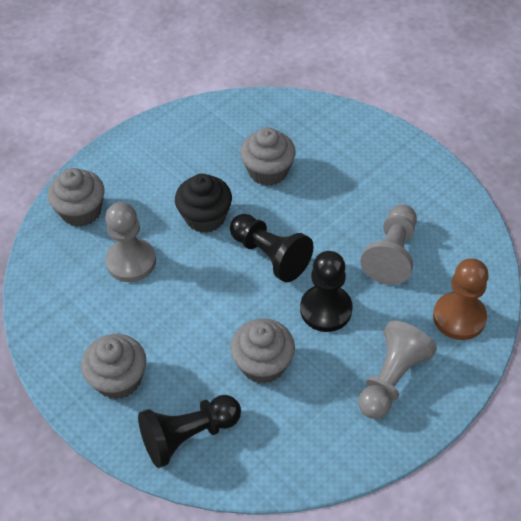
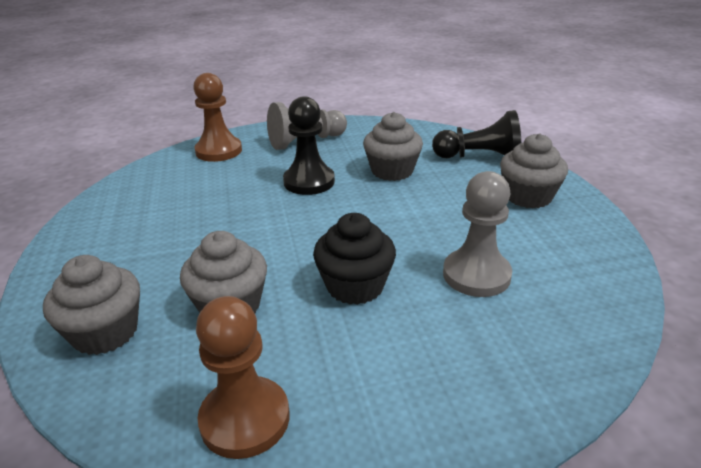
camera: 150 degrees left, 20 degrees down
grey cupcake [47,168,105,227] -> grey cupcake moved to [43,255,140,355]
black pawn [230,214,314,282] -> none
grey pawn [361,204,417,285] -> none
none -> brown pawn [196,296,289,459]

